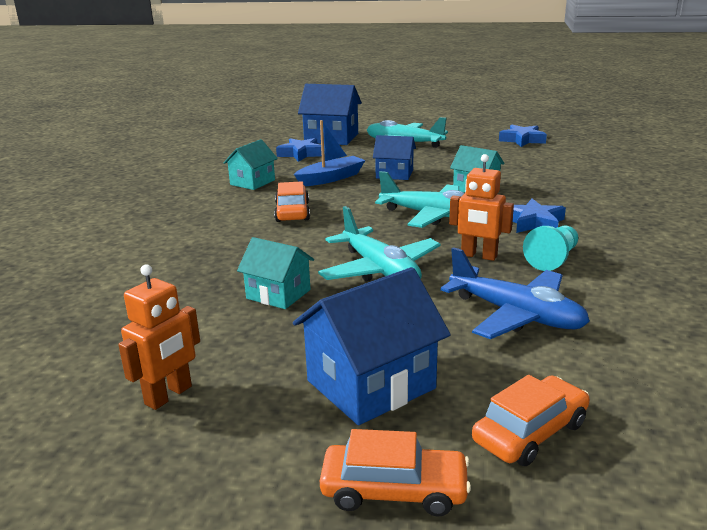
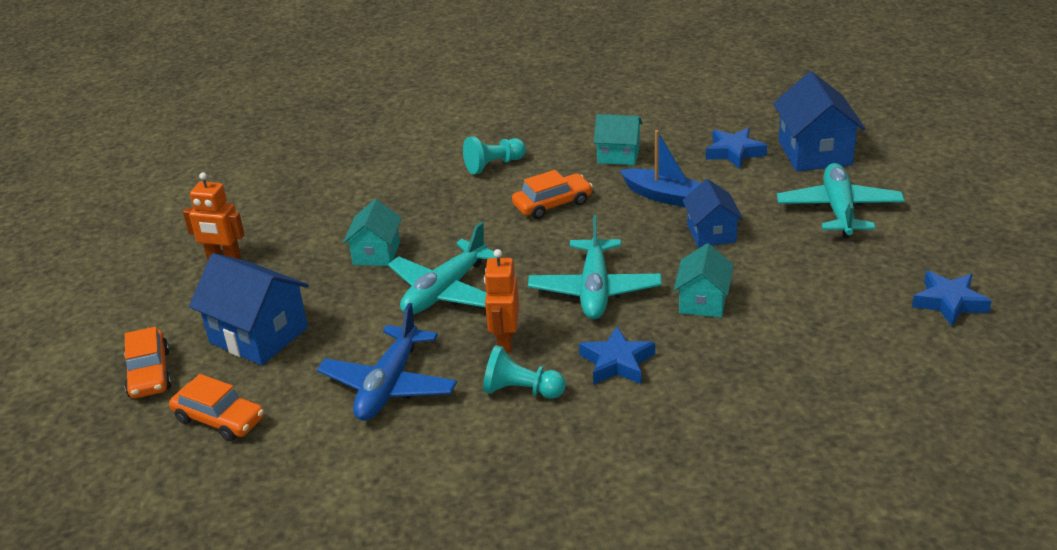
camera: 70 degrees right, 10 degrees up
none -> turquoise pawn [463,136,526,174]

